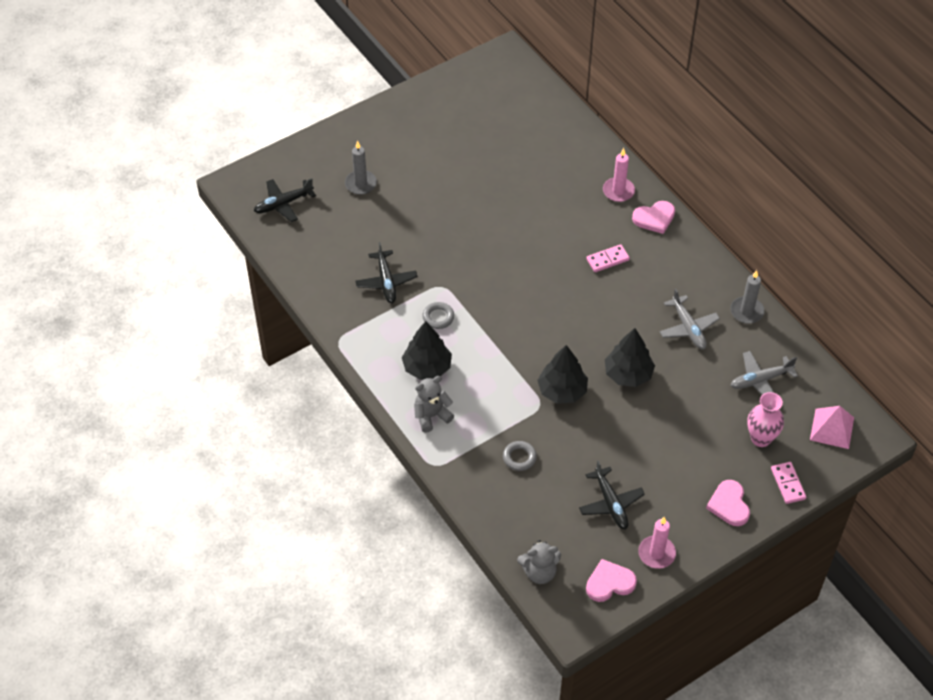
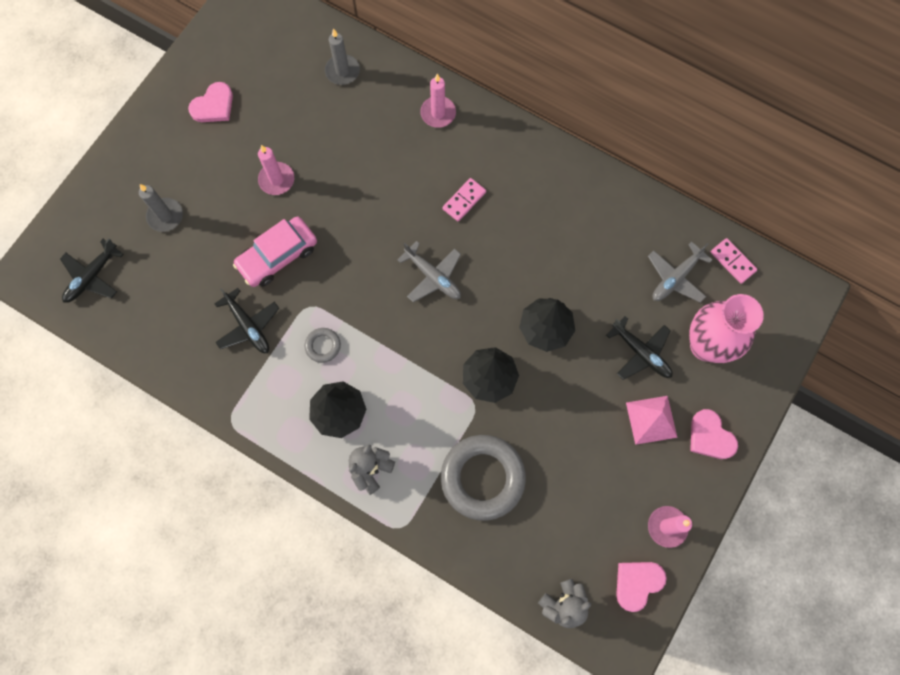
camera: 25 degrees left, 20 degrees up
grey ring [503,441,537,471] -> grey ring [441,435,526,521], size x2.25
black plane [579,461,645,529] -> black plane moved to [606,316,673,380]
pink heart [632,201,675,234] -> pink heart moved to [188,82,233,122]
grey plane [660,289,720,349] -> grey plane moved to [398,241,461,302]
grey candle [730,270,764,324] -> grey candle moved to [325,28,360,85]
pink vase [747,392,784,447] -> pink vase [689,294,764,363], size x1.53
pink domino [771,462,806,504] -> pink domino moved to [711,238,757,284]
pink pyramid [810,406,854,449] -> pink pyramid moved to [626,396,678,445]
none -> pink car [233,217,317,287]
none -> pink candle [258,145,294,195]

